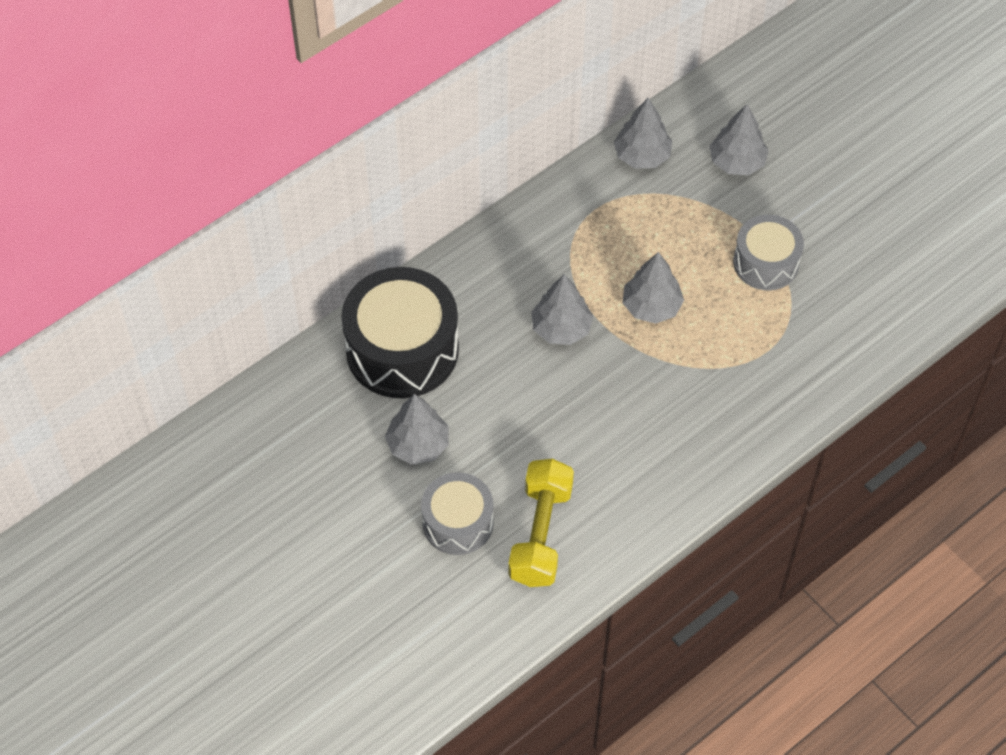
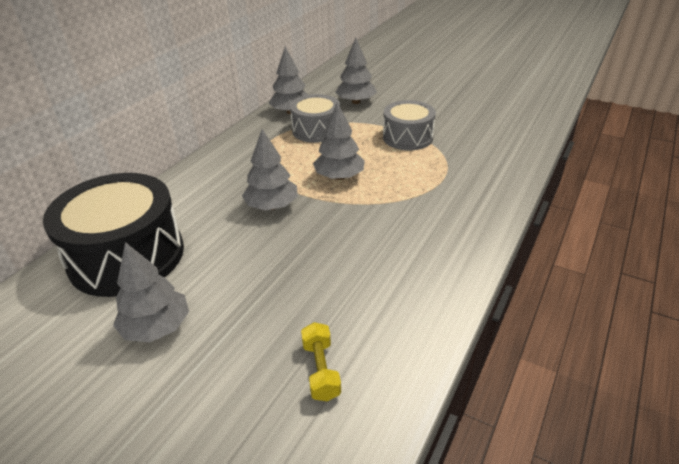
camera: 20 degrees left, 20 degrees down
grey drum [421,472,494,555] -> grey drum moved to [290,94,340,143]
yellow dumbbell [509,459,574,587] -> yellow dumbbell [301,322,341,402], size x0.52

